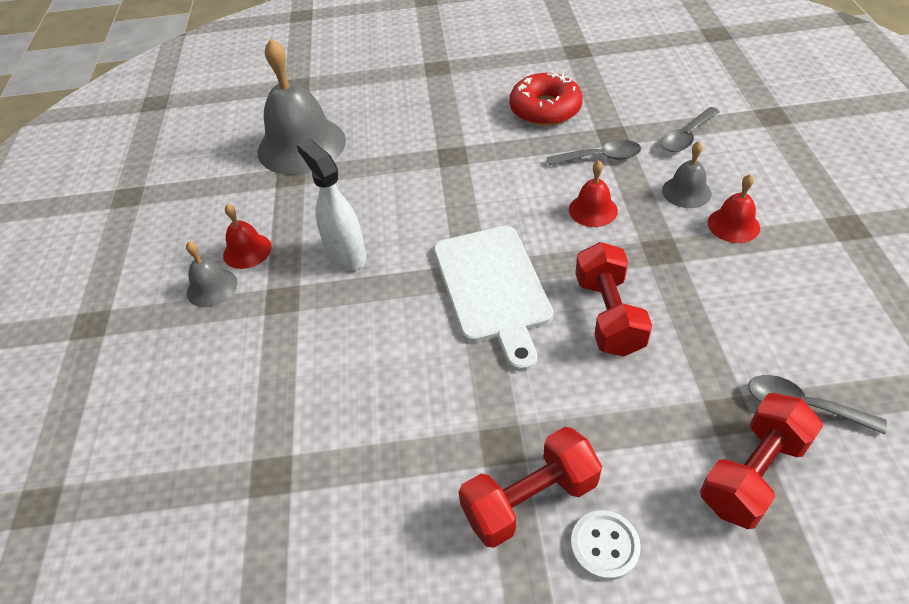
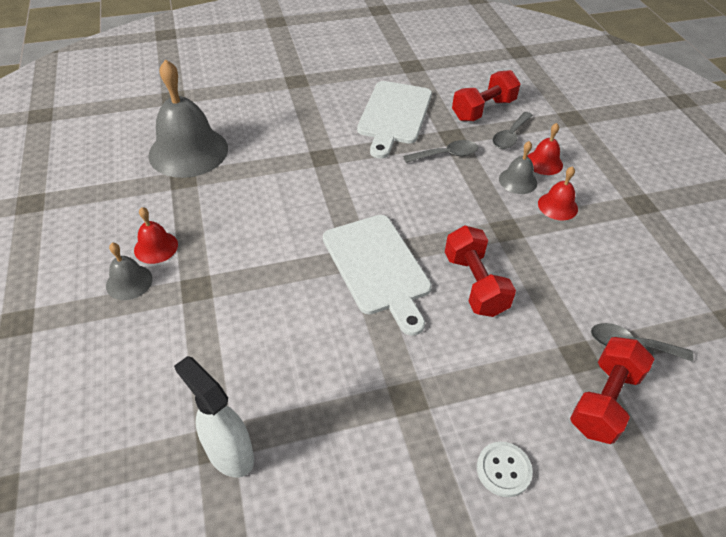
camera: 15 degrees left, 0 degrees up
white spray bottle [296,138,366,270] -> white spray bottle moved to [174,356,254,477]
red dumbbell [459,427,602,548] -> red dumbbell moved to [452,70,521,121]
red donut [509,73,583,126] -> white cutting board [357,81,432,158]
red bell [569,160,618,227] -> red bell moved to [527,123,563,175]

